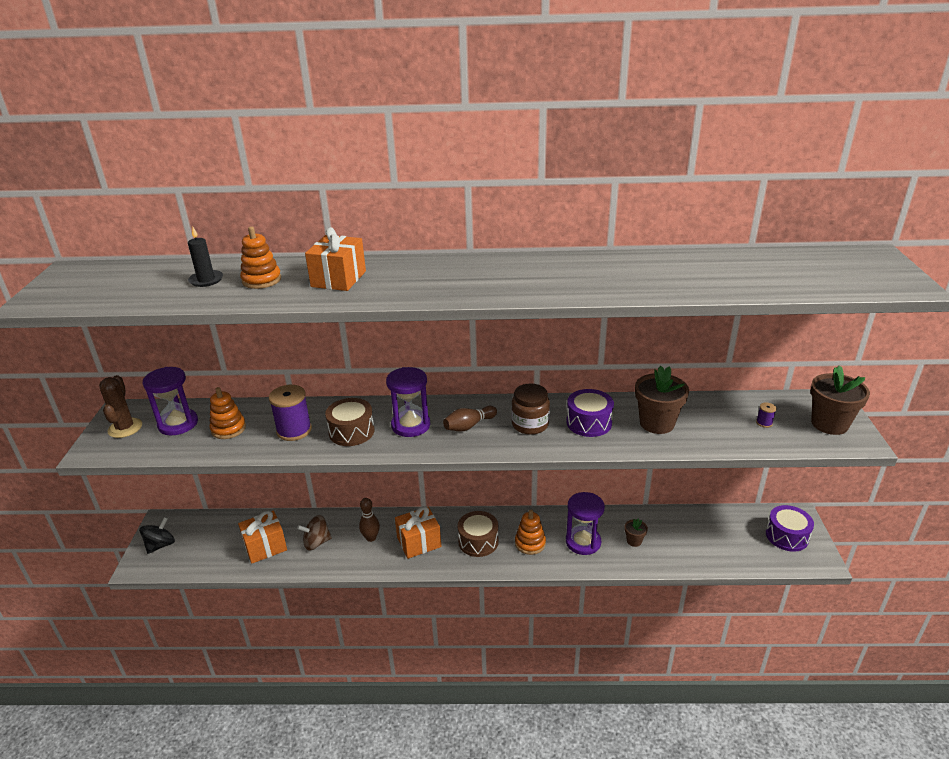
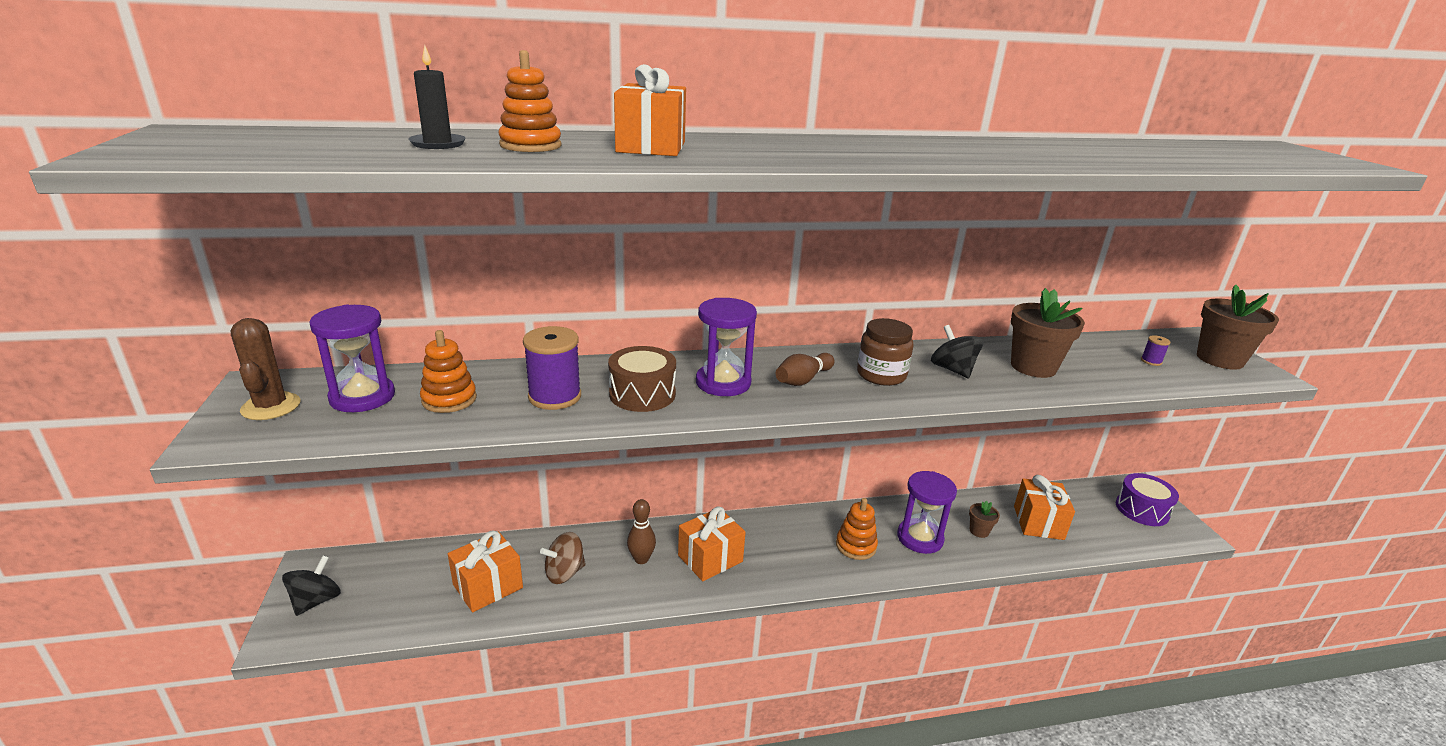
camera: 15 degrees left, 5 degrees down
brown drum [458,511,499,557] -> none
purple drum [566,389,614,437] -> black spinning top [931,325,984,379]
none -> orange gift [1014,475,1075,540]

